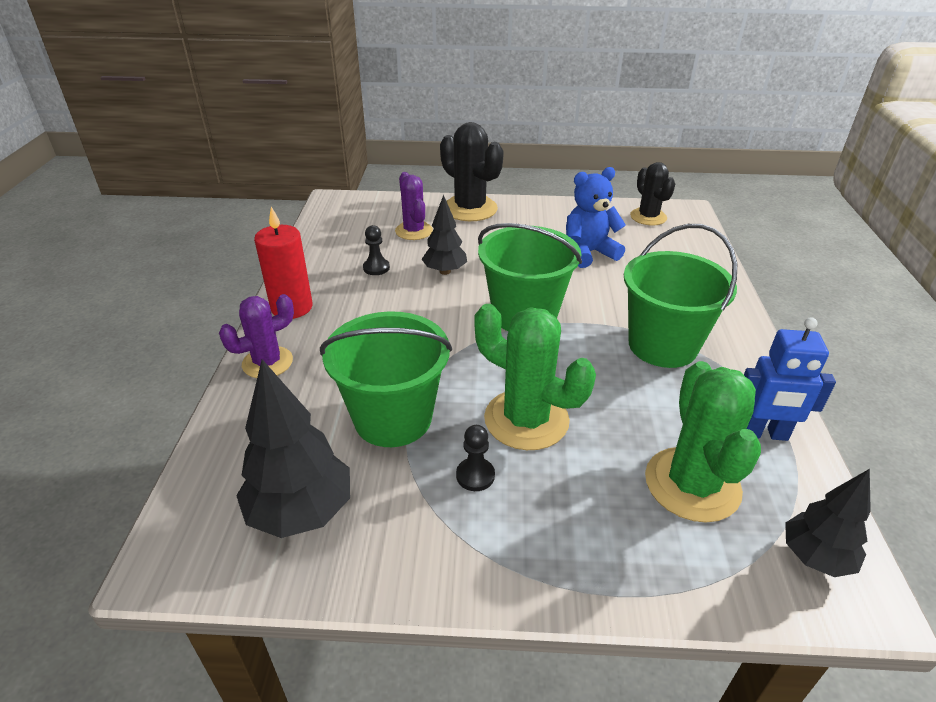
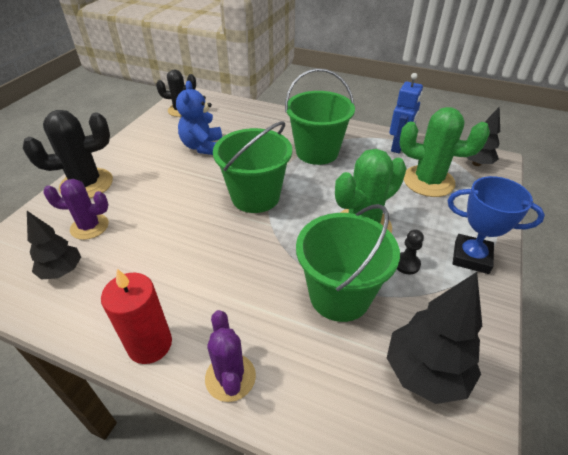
camera: 70 degrees left, 5 degrees up
black pawn [363,225,390,275] -> none
black tree [422,195,467,275] -> black tree moved to [27,211,81,279]
none -> blue trophy [448,176,545,274]

